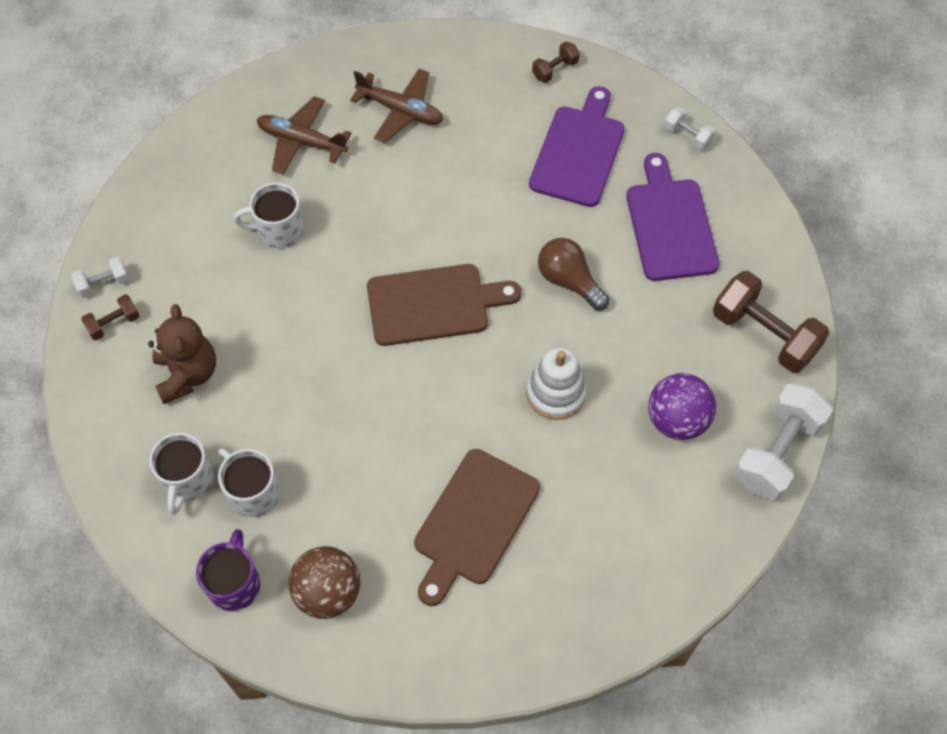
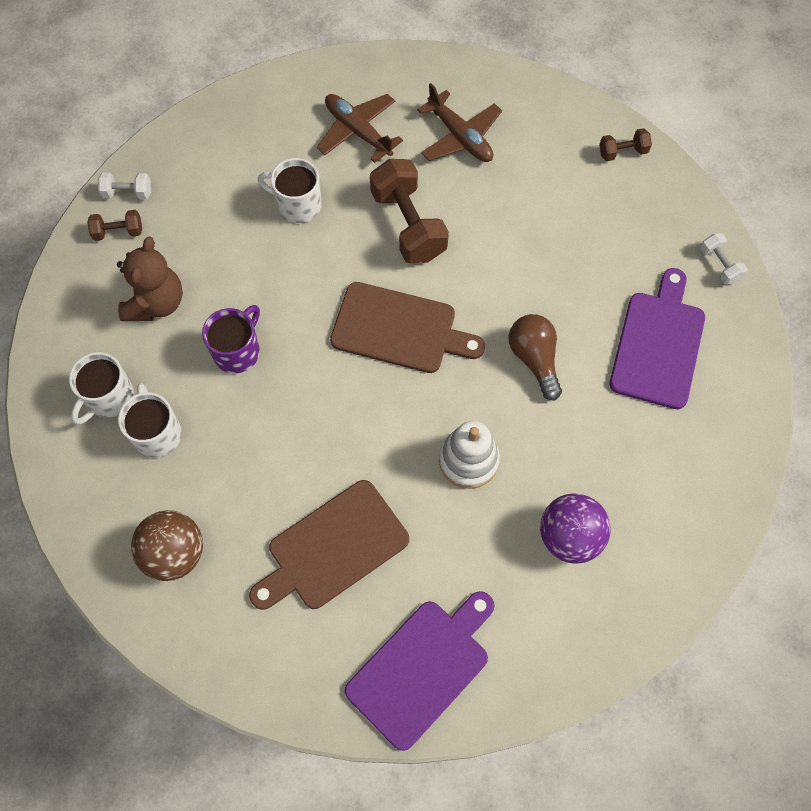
camera: 25 degrees right, 5 degrees up
purple mug [196,529,260,611] -> purple mug moved to [202,305,260,373]
purple cutting board [529,86,625,207] -> purple cutting board moved to [345,591,494,751]
brown dumbbell [713,271,829,373] -> brown dumbbell moved to [370,159,449,263]
white dumbbell [734,383,833,501] -> none

